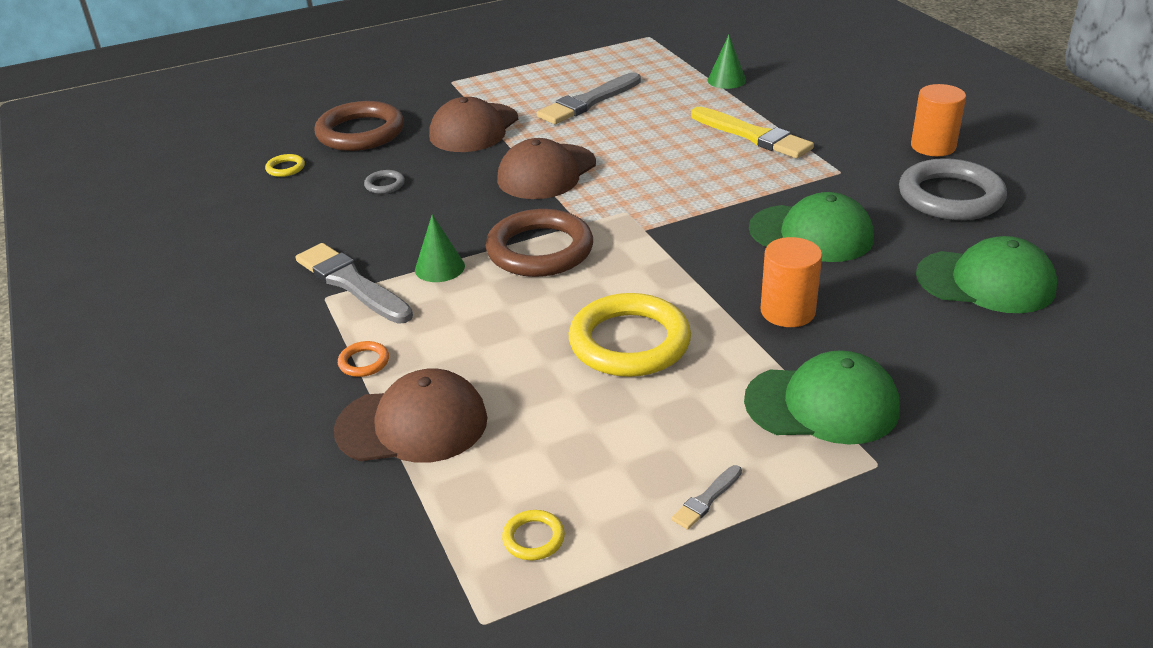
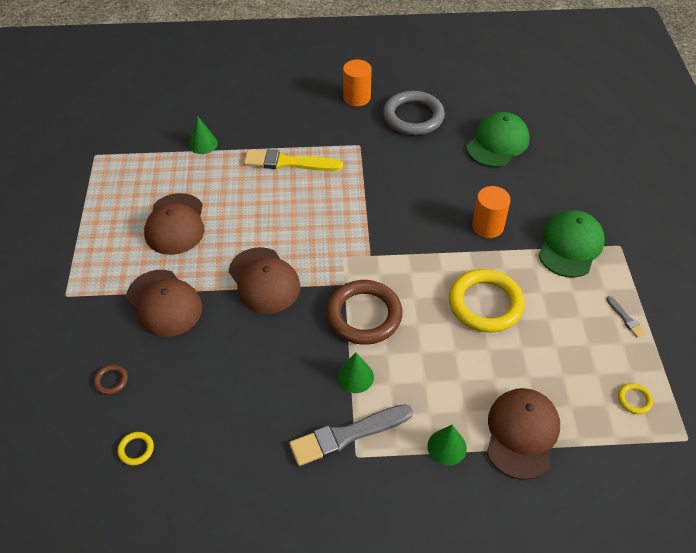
camera: 70 degrees left, 15 degrees up
brown ring [314,101,404,151] -> brown ring [94,365,128,395], size x0.42
orange ring [338,341,389,377] -> green cone [427,425,467,466]
grey ring [364,170,405,194] -> none
grey brush [537,72,641,124] -> brown cap [144,193,204,255]
yellow brush [691,107,814,158] -> yellow brush turned 150 degrees counterclockwise [244,149,343,171]
green cap [749,192,874,262] -> none

